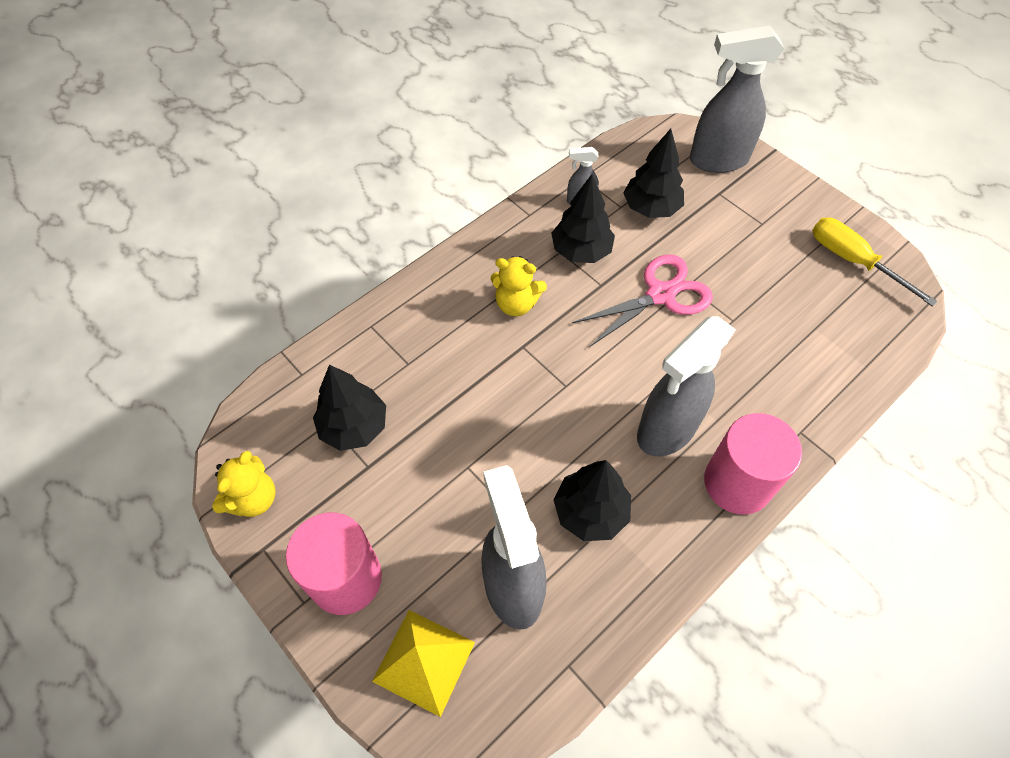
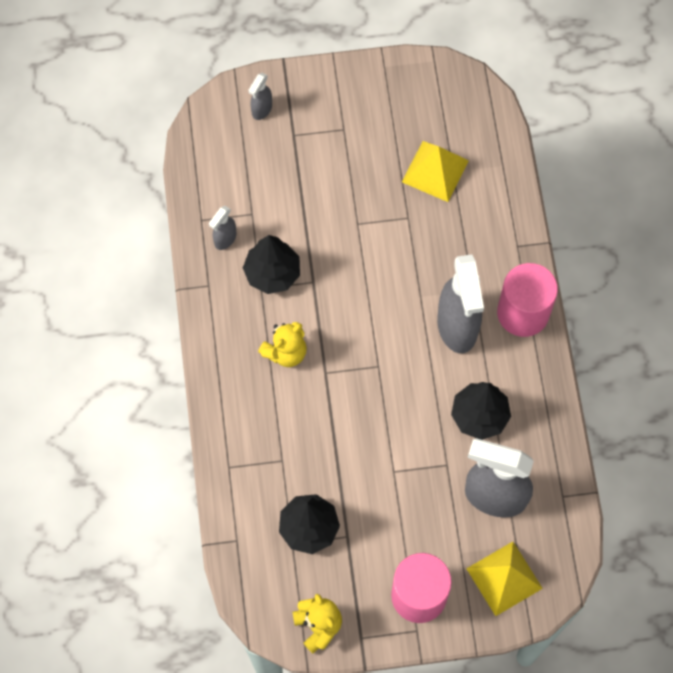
camera: 55 degrees left, 10 degrees up
pink scissors [572,254,713,347] -> none
black tree [623,129,684,218] -> none
grey spray bottle [690,25,784,173] -> grey spray bottle [248,73,272,120], size x0.46
yellow screwdriver [812,218,938,307] -> none
none -> yellow pyramid [402,141,469,202]

